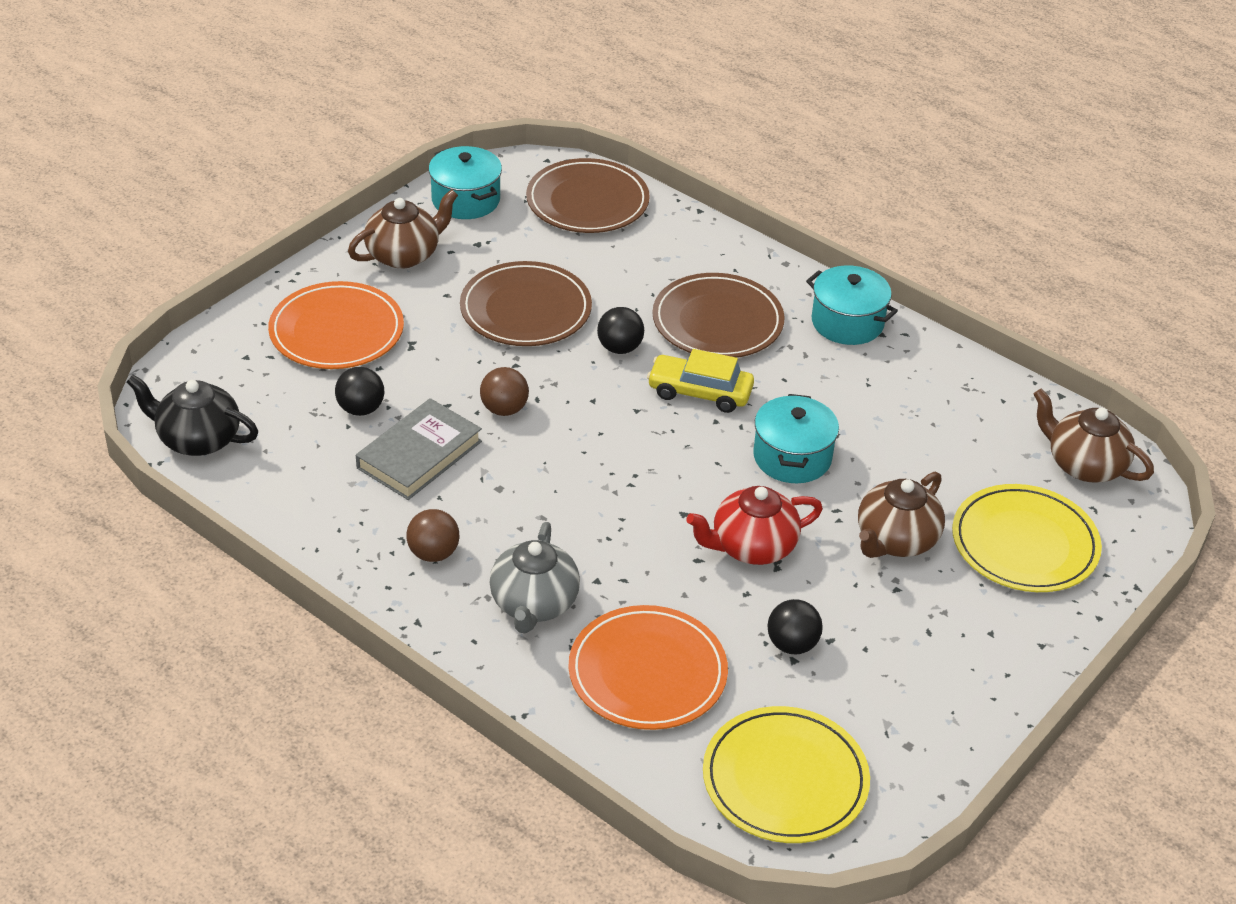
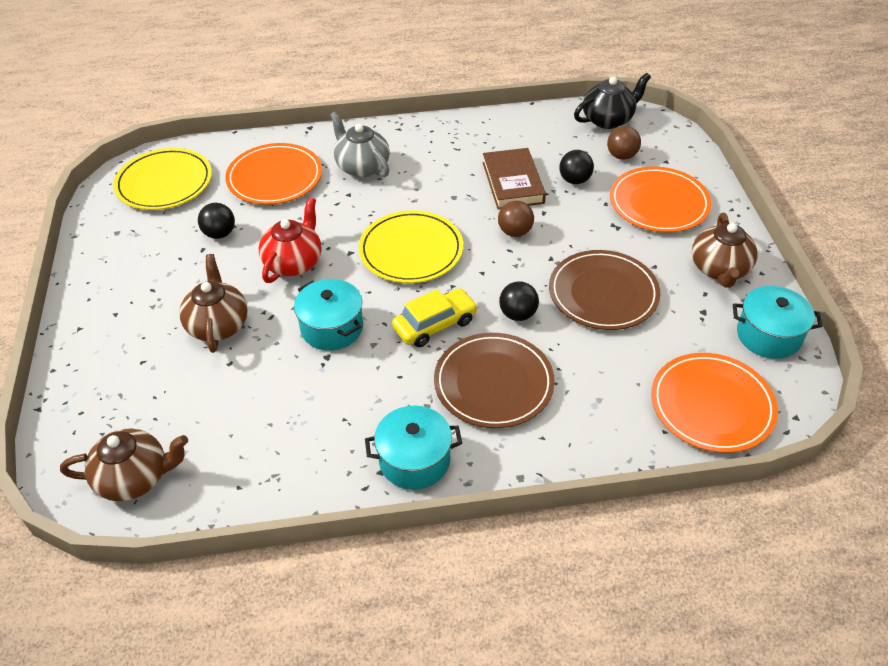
camera: 135 degrees right, 5 degrees up
grey book [356,398,482,500] -> brown book [483,148,546,209]
brown ball [406,509,459,562] -> brown ball moved to [607,126,641,160]
brown plate [526,158,650,233] -> orange plate [651,353,778,453]
yellow plate [952,484,1102,592] -> yellow plate moved to [359,210,463,283]

